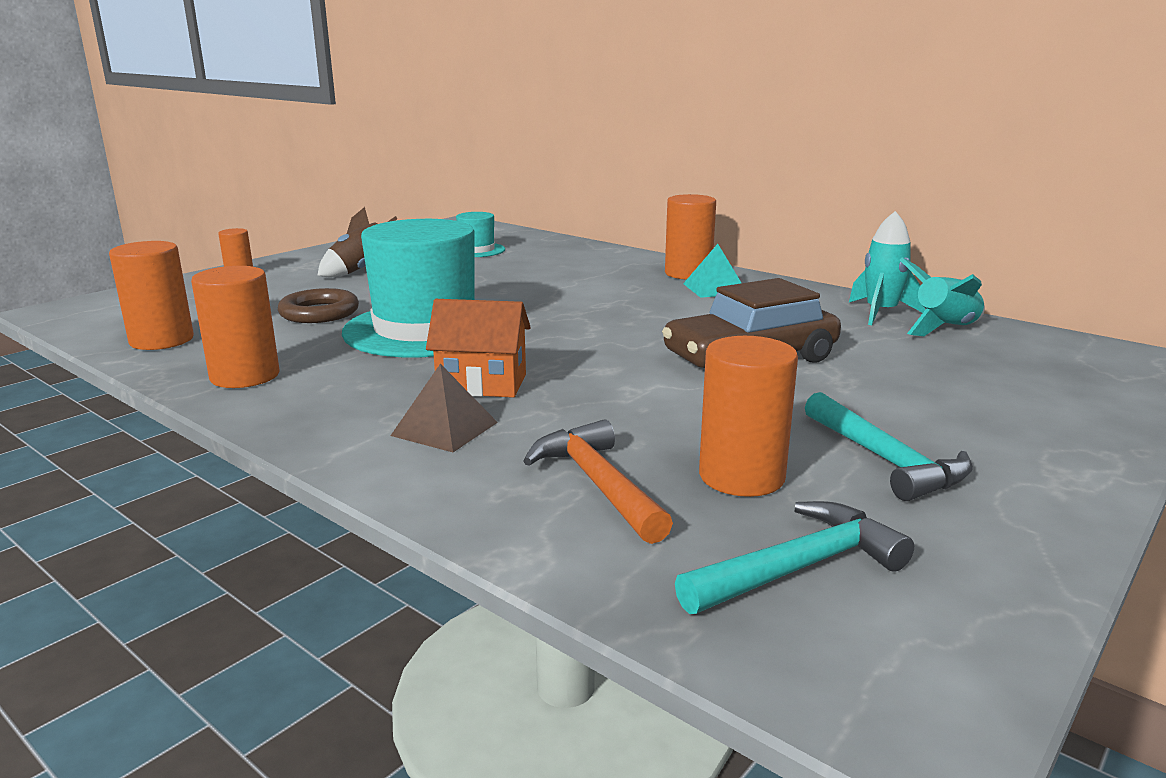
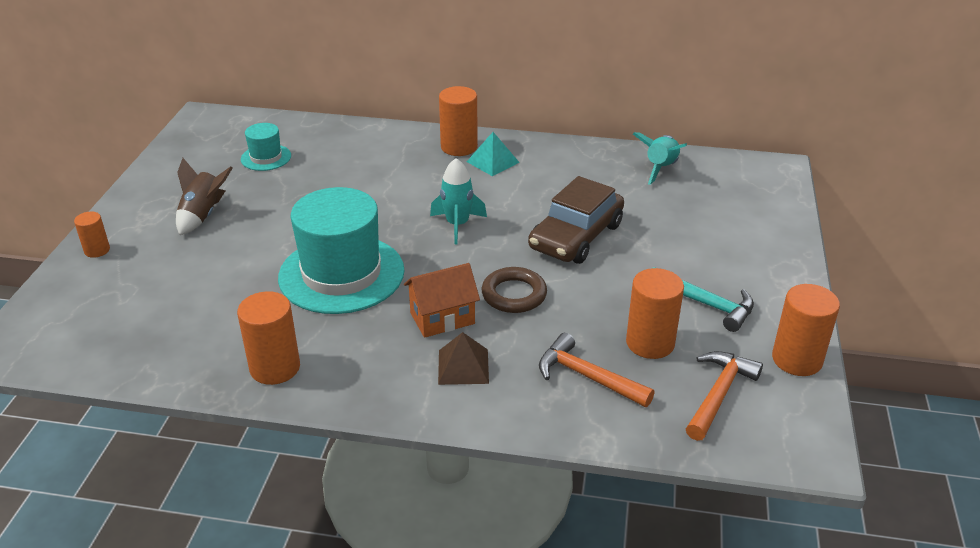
camera: 30 degrees left, 15 degrees up
orange cylinder [109,241,194,350] -> orange cylinder moved to [772,284,840,376]
brown ring [278,288,359,323] -> brown ring moved to [482,267,547,313]
turquoise hammer [675,501,914,614] -> orange hammer [686,351,763,441]
turquoise rocket [849,211,925,325] -> turquoise rocket moved to [430,158,487,244]

